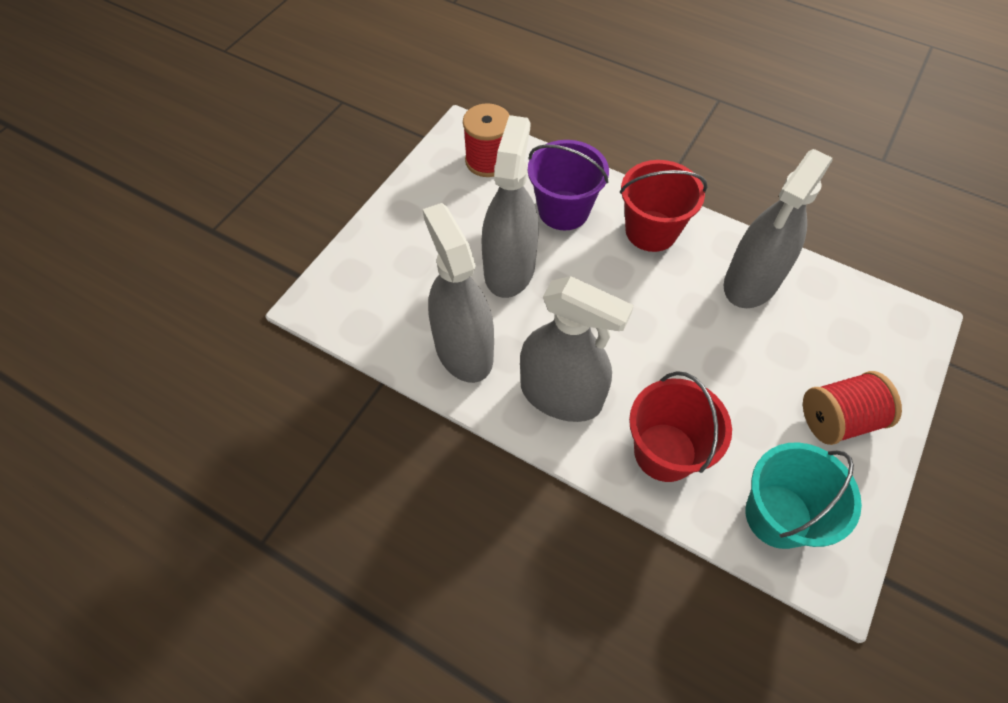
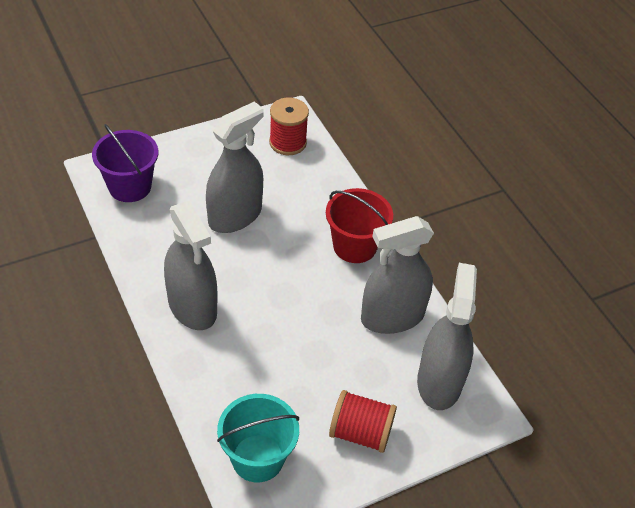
camera: 30 degrees right, 10 degrees down
grey spray bottle [423,203,494,383] -> grey spray bottle moved to [417,263,477,410]
purple bucket [528,140,609,230] -> purple bucket moved to [92,124,158,202]
red bucket [629,371,732,482] -> none

